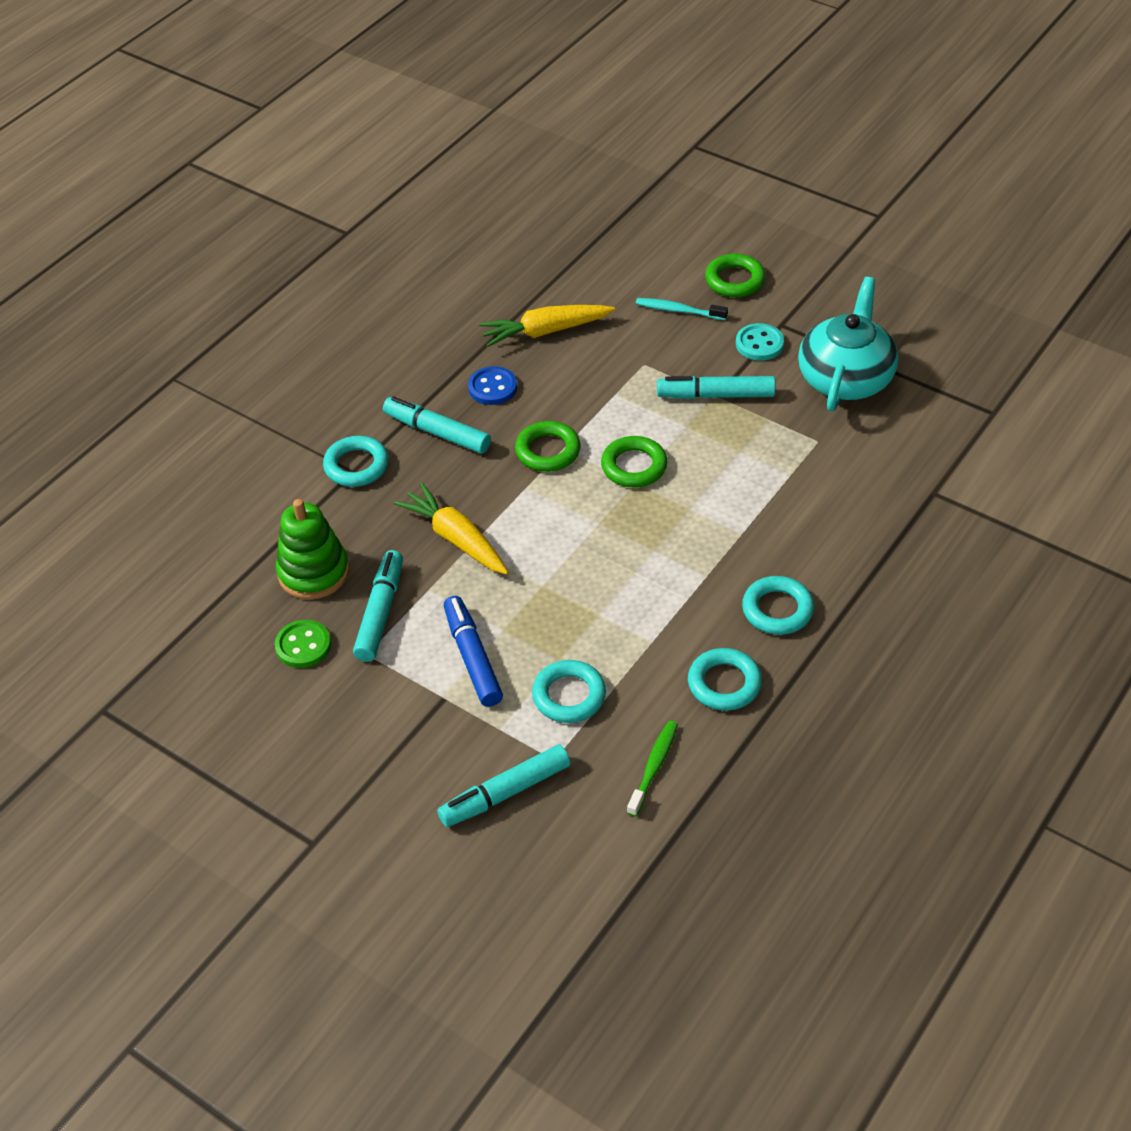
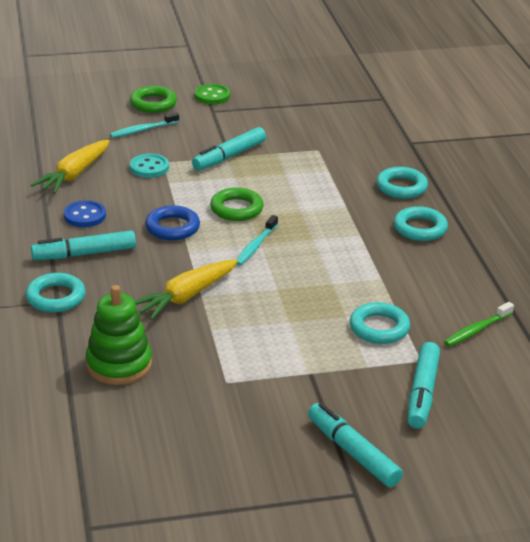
camera: 50 degrees left, 15 degrees down
green button [275,620,331,668] -> green button moved to [195,84,230,104]
turquoise marker [353,550,403,662] -> turquoise marker moved to [308,403,403,487]
yellow carrot [394,483,509,575] -> yellow carrot turned 45 degrees counterclockwise [135,260,238,320]
blue marker [444,596,503,707] -> none
green ring [515,421,581,472] -> blue ring [145,205,200,240]
green toothbrush [627,721,678,817] -> green toothbrush turned 105 degrees counterclockwise [444,302,514,347]
turquoise ring [688,648,762,711] -> turquoise ring moved to [376,167,428,199]
turquoise button [736,323,784,361] -> turquoise button moved to [130,153,169,178]
turquoise teapot [798,277,898,411] -> none
none -> turquoise toothbrush [236,215,278,266]

